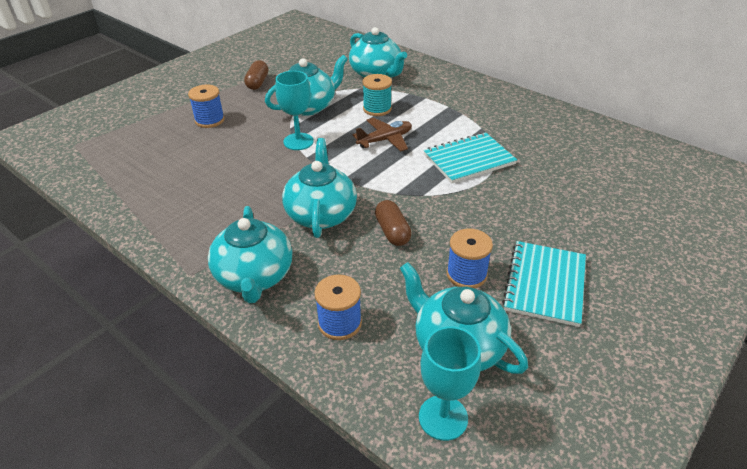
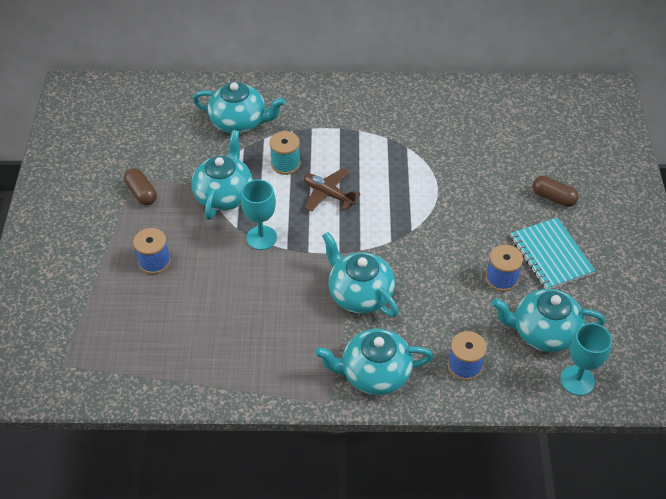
camera: 40 degrees left, 10 degrees up
turquoise teapot [208,206,292,304] -> turquoise teapot turned 135 degrees clockwise [315,329,433,395]
brown plane [353,117,412,151] -> brown plane turned 75 degrees counterclockwise [304,168,361,212]
brown capsule [375,200,412,246] -> brown capsule moved to [533,176,578,207]
turquoise notebook [423,132,517,183] -> none

